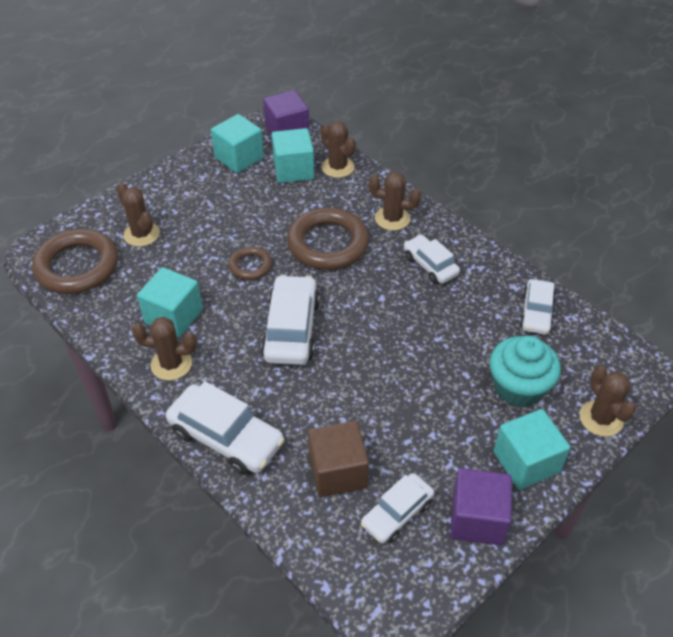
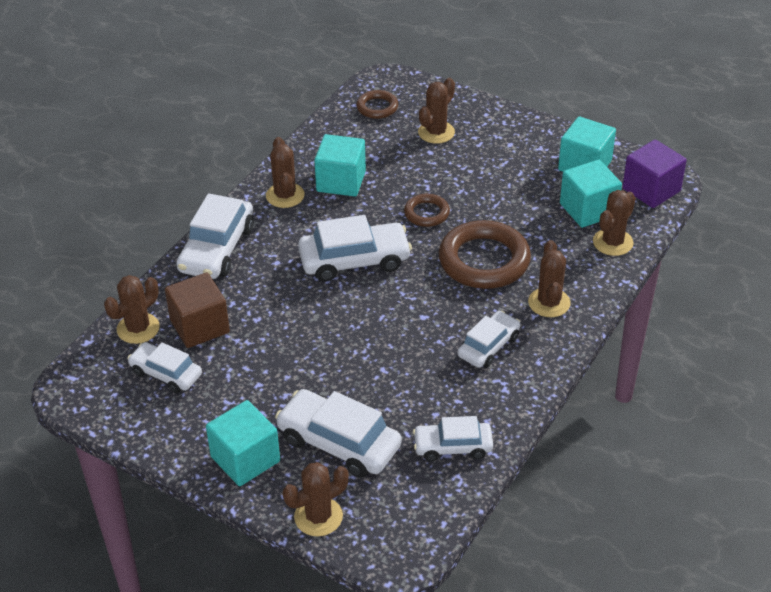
camera: 75 degrees right, 5 degrees down
brown ring [32,229,118,294] -> brown ring [356,90,398,119], size x0.52
purple cube [450,468,512,546] -> none
turquoise cupcake [489,336,561,407] -> white car [275,389,402,478]
none -> brown cactus [104,275,160,344]

